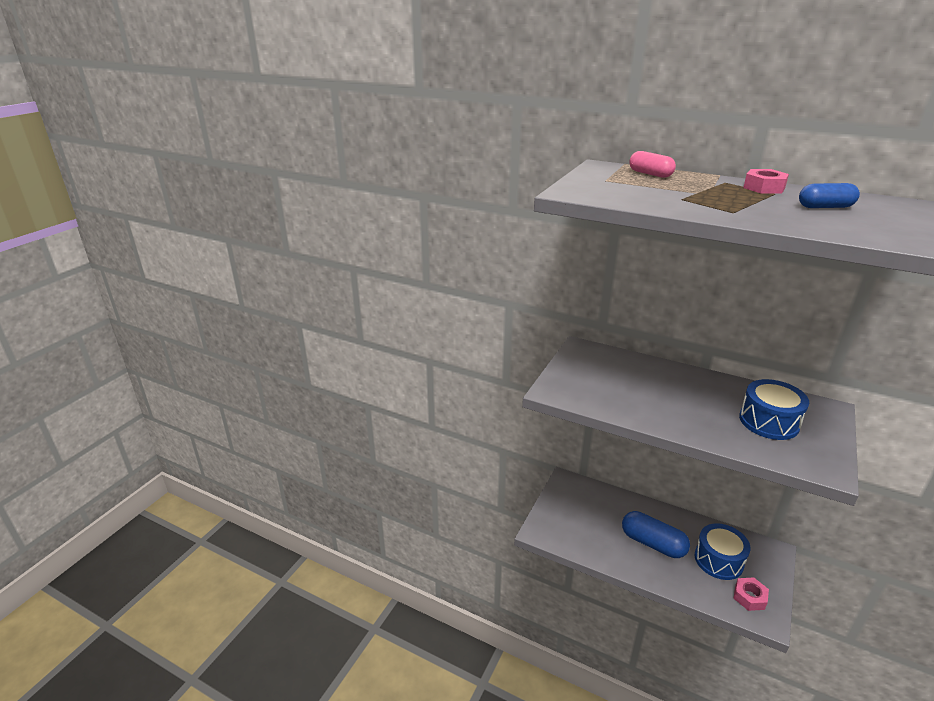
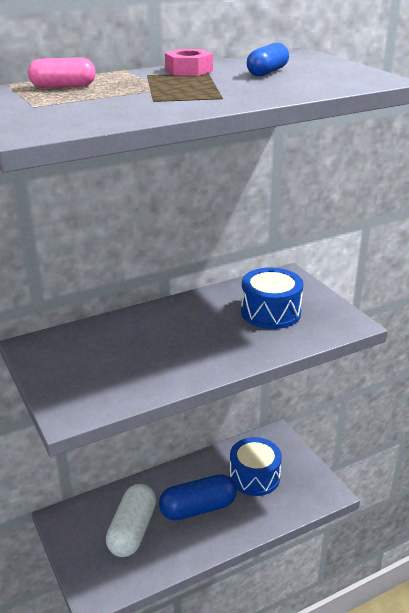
camera: 55 degrees left, 0 degrees up
pink nut [734,577,769,611] -> none
none -> white capsule [106,484,156,557]

